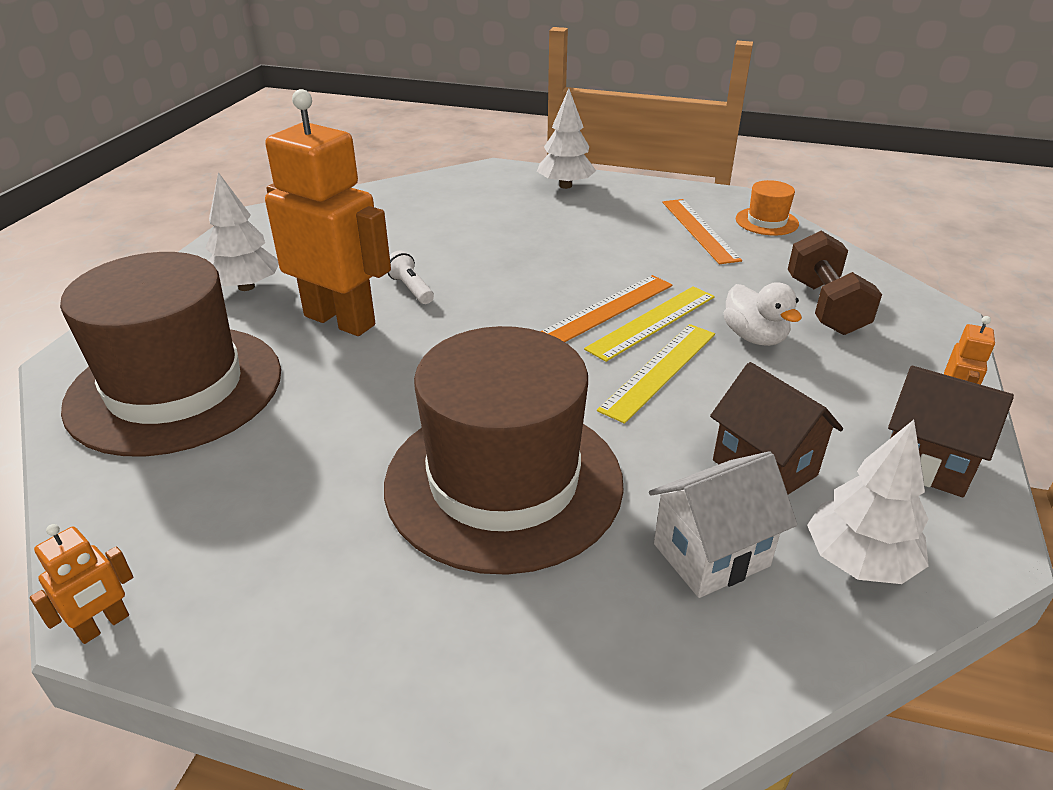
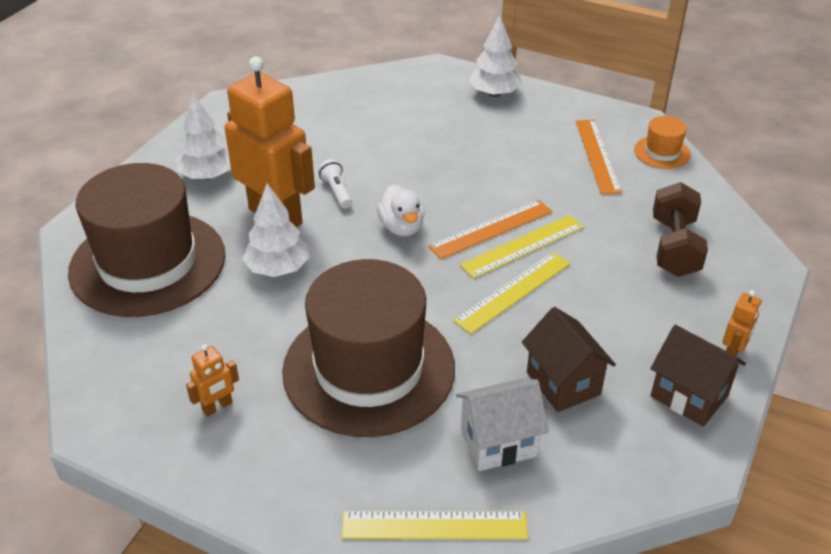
camera: 10 degrees right, 5 degrees up
orange robot [30,524,133,644] -> orange robot moved to [186,344,239,417]
white duck [723,282,802,346] -> white duck moved to [377,184,425,237]
white tree [807,420,929,584] -> white tree moved to [243,183,310,277]
none -> yellow ruler [342,511,528,539]

